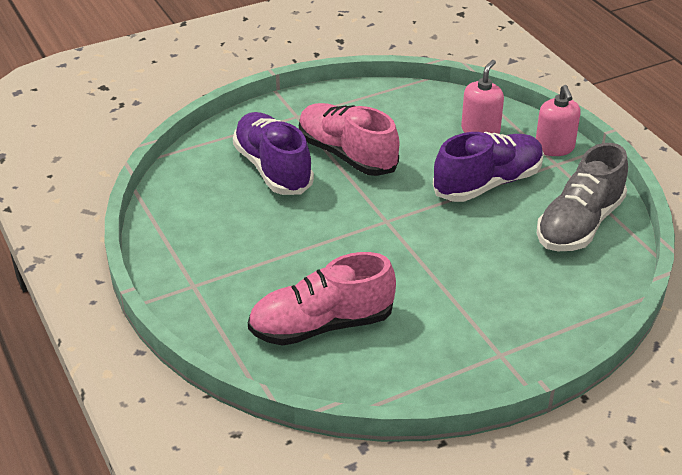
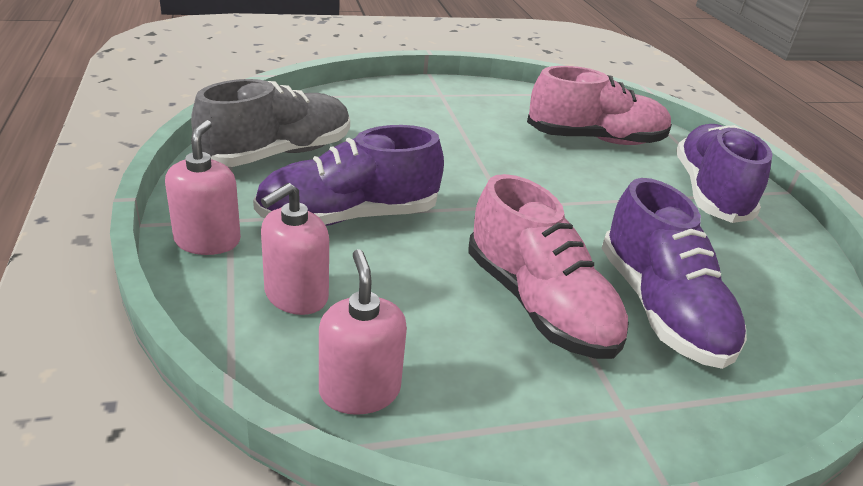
camera: 170 degrees left, 5 degrees down
none -> pink soap dispenser [319,249,407,415]
none -> purple shoe [676,124,773,223]

